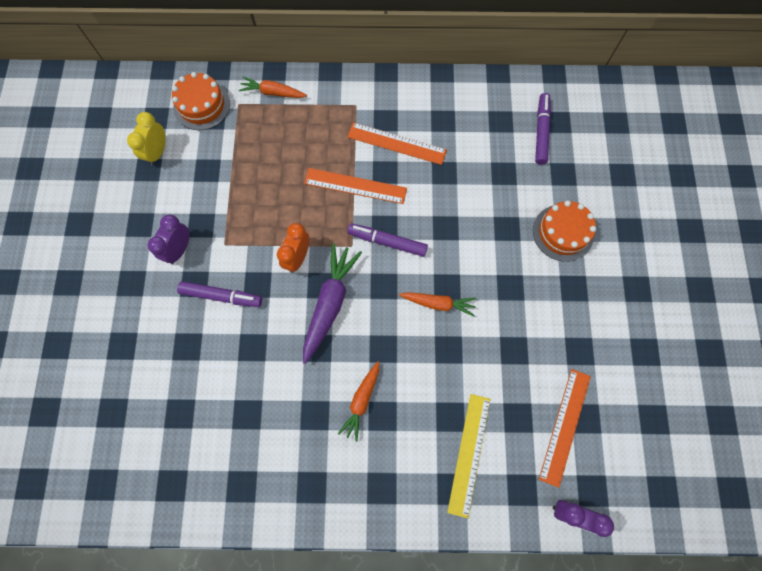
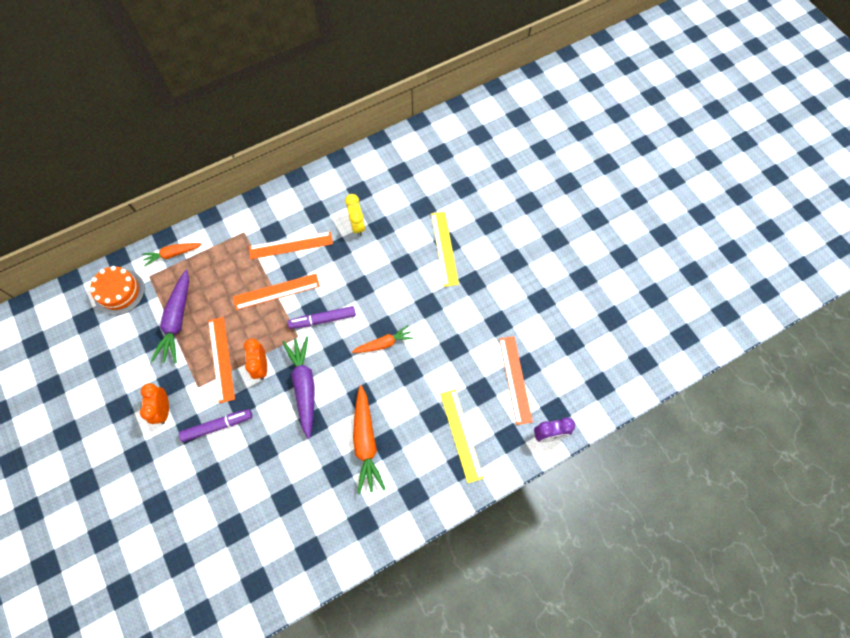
camera: 30 degrees left, 5 degrees down
yellow clock [127,112,166,166] -> yellow clock moved to [345,194,365,236]
purple clock [148,215,189,264] -> orange clock [140,383,169,424]
orange carrot [338,361,379,442] -> orange carrot [353,385,386,495], size x1.62
orange cake [533,200,596,262] -> yellow ruler [431,212,459,287]
purple marker [535,93,551,164] -> none
none -> purple carrot [151,270,189,363]
none -> orange ruler [208,317,235,403]

